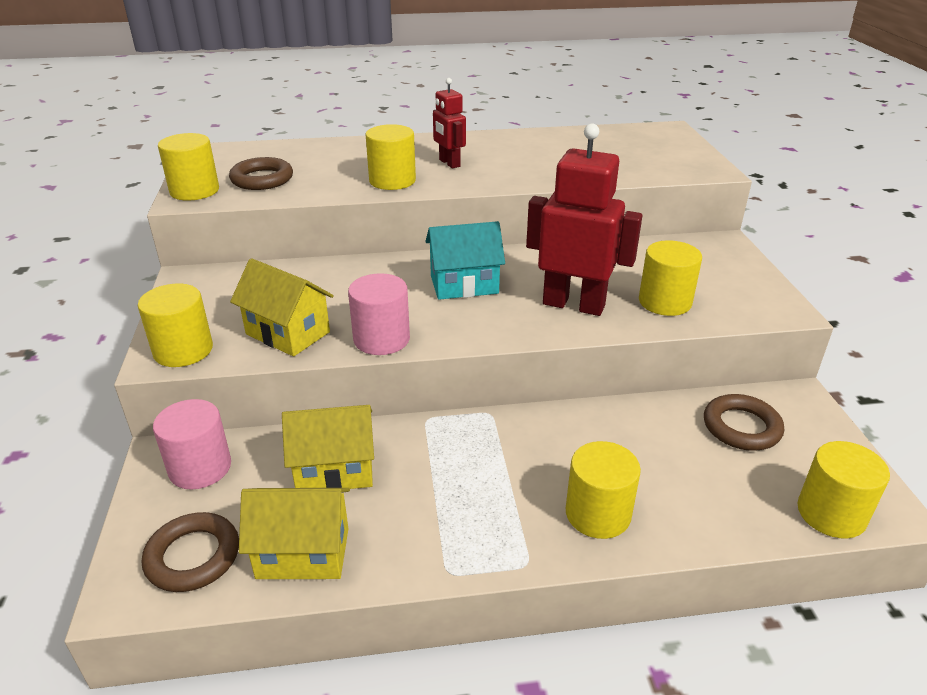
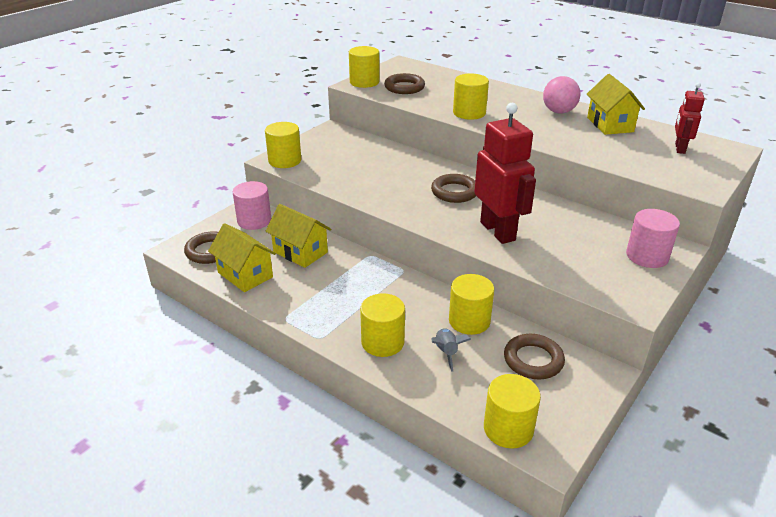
camera: 45 degrees right, 0 degrees up
yellow house [230,258,334,356] -> yellow house moved to [586,74,645,135]
pink cylinder [348,273,410,355] -> pink cylinder moved to [626,209,680,268]
turquoise house [425,221,505,300] -> brown ring [431,174,476,203]
red robot [433,78,466,168] -> red robot moved to [675,83,705,154]
yellow cylinder [639,240,702,316] -> yellow cylinder moved to [449,274,494,335]
none -> grey rocket [431,328,471,372]
none -> pink ball [543,76,581,114]

